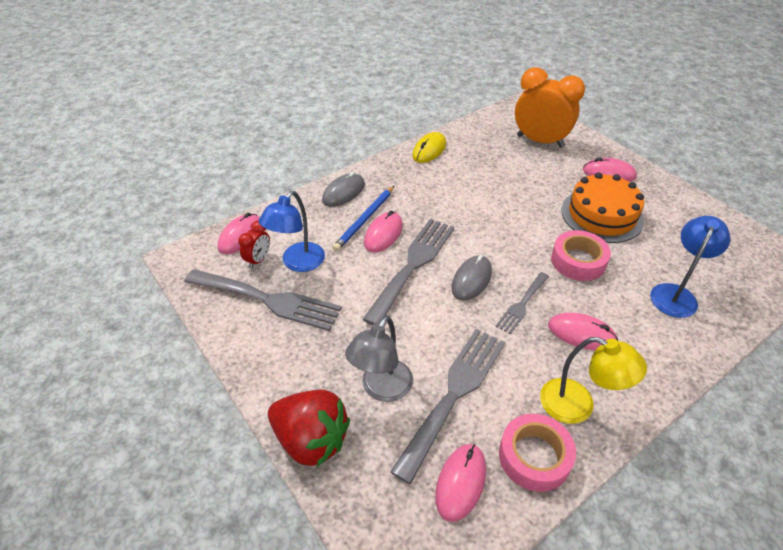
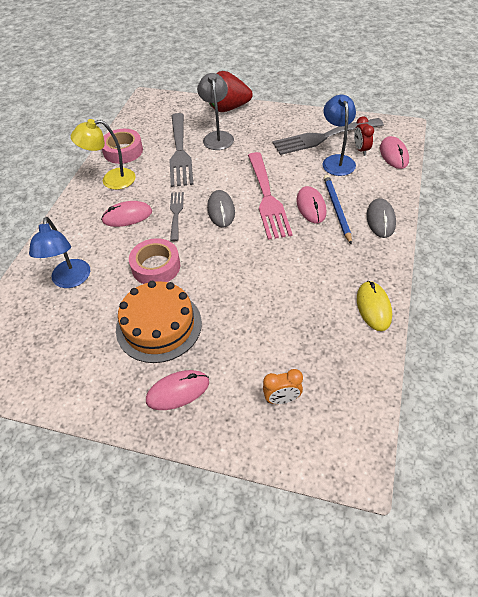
camera: 145 degrees right, 5 degrees up
grey fork [362,219,454,325] -> pink fork [248,152,293,240]
pink mouse [435,444,486,522] -> none
orange clock [515,67,585,148] -> orange clock [263,369,303,404], size x0.47

